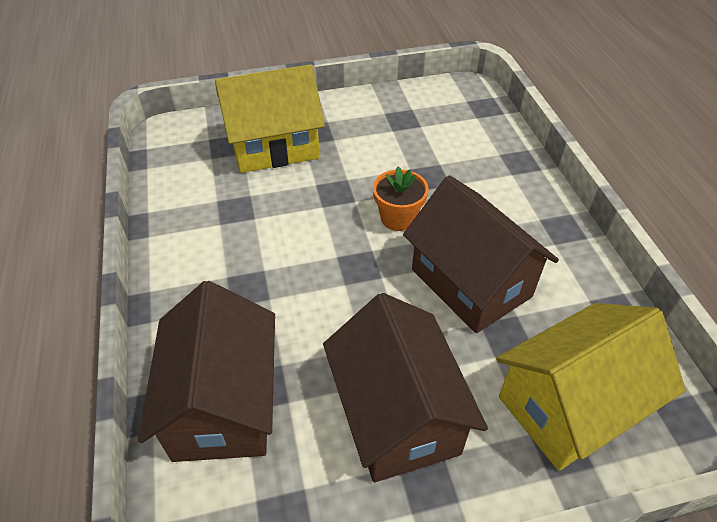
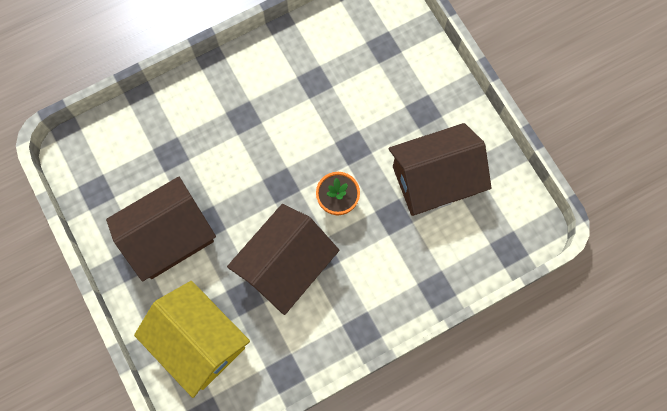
camera: 75 degrees right, 25 degrees up
brown house [138,281,275,462] -> brown house moved to [389,123,492,216]
yellow house [215,64,325,173] -> none

